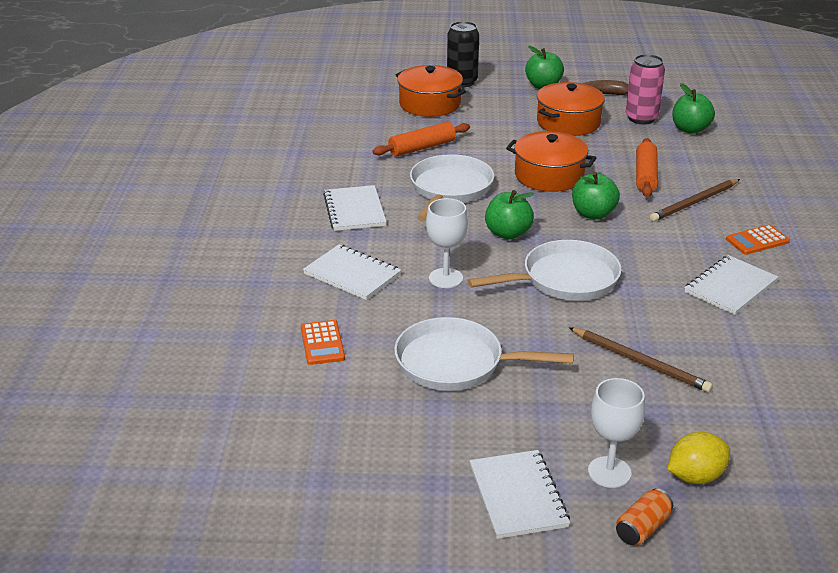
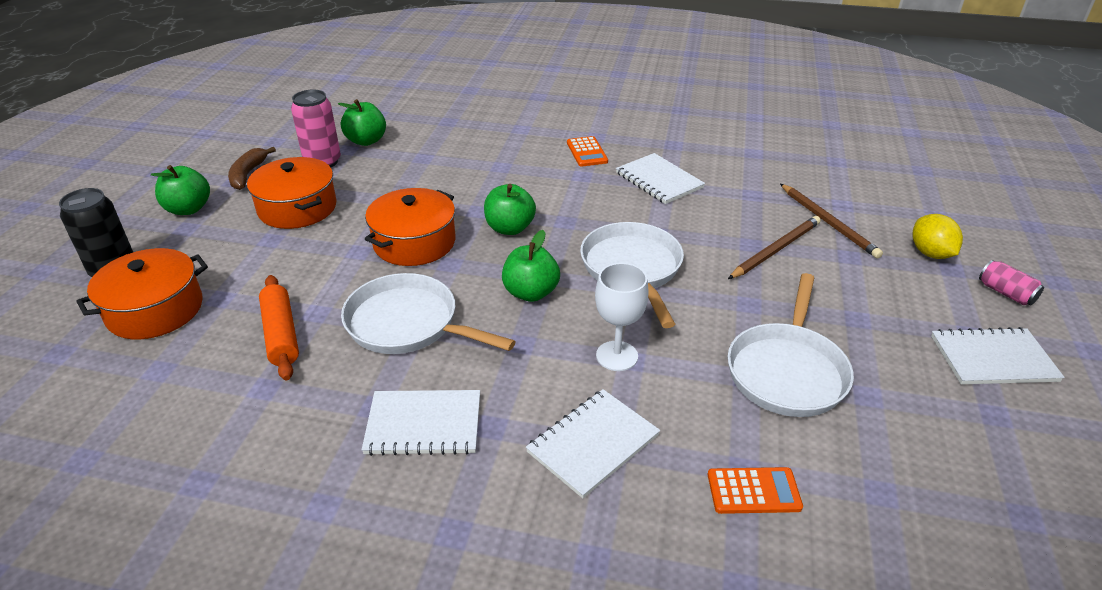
camera: 80 degrees left, 5 degrees up
white goblet [588,378,645,488] -> none
orange can [616,488,673,545] -> pink can [979,260,1044,305]
orange rolling pin [636,138,658,197] -> none
brown pencil [650,179,740,222] -> brown pencil moved to [780,184,883,259]

